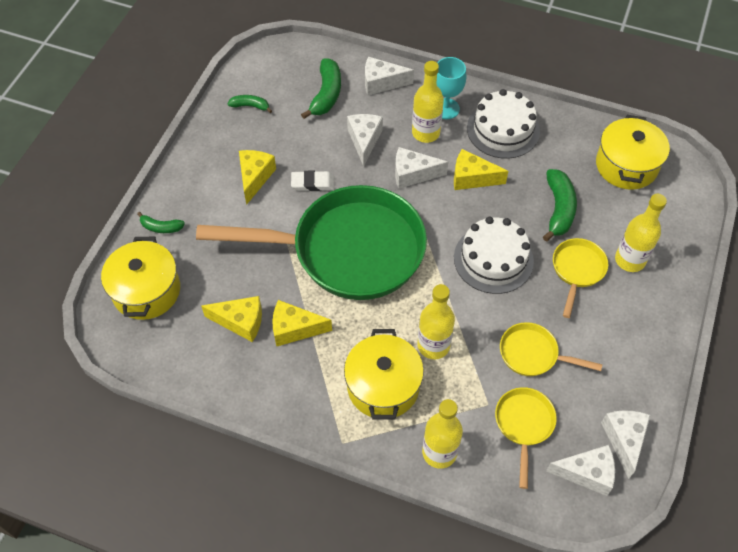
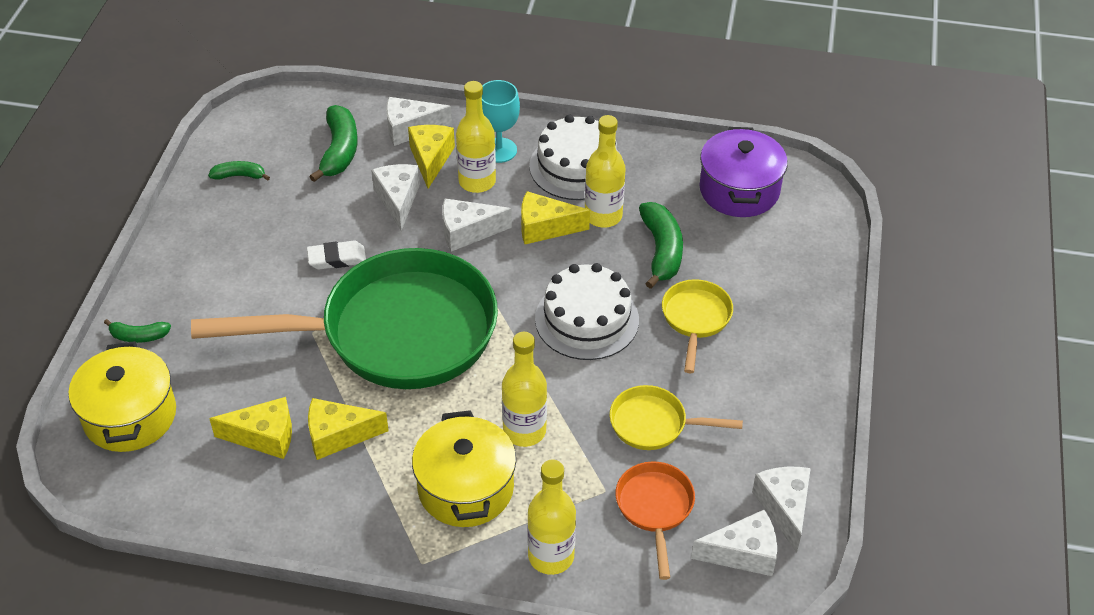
camera: 10 degrees left, 10 degrees down
yellow cheese [239,150,276,204] -> yellow cheese moved to [408,125,455,189]
yellow pan [495,387,557,489] -> orange pan [615,461,695,580]
yellow pot [596,115,670,190] -> purple pot [699,127,788,217]
yellow bottle [615,194,667,272] -> yellow bottle moved to [585,115,625,228]

